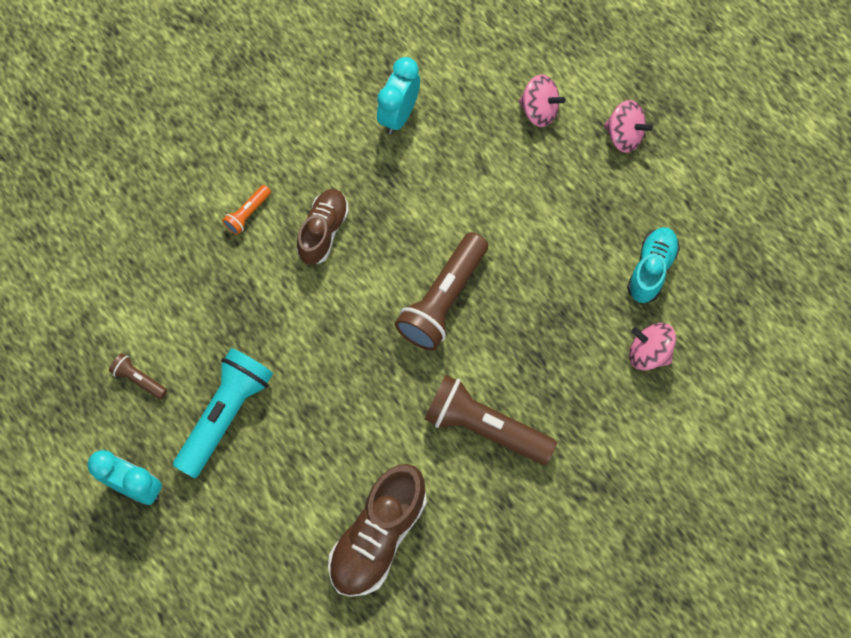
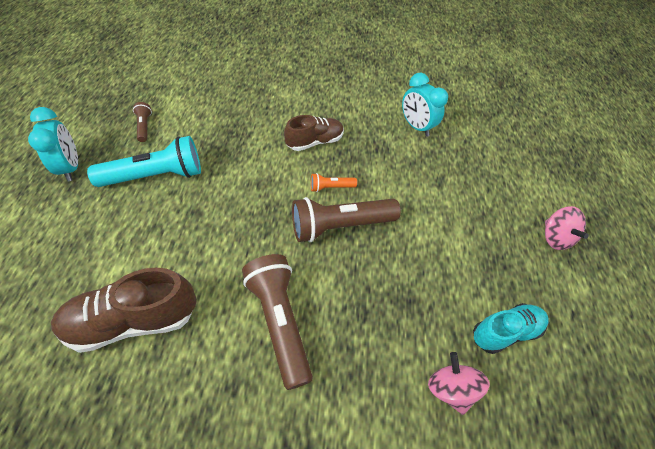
camera: 40 degrees right, 15 degrees down
orange flashlight [222,185,271,235] -> orange flashlight moved to [311,173,357,192]
turquoise clock [377,57,420,134] -> turquoise clock turned 105 degrees counterclockwise [402,73,448,137]
pink spinning top [519,74,566,127] -> none

